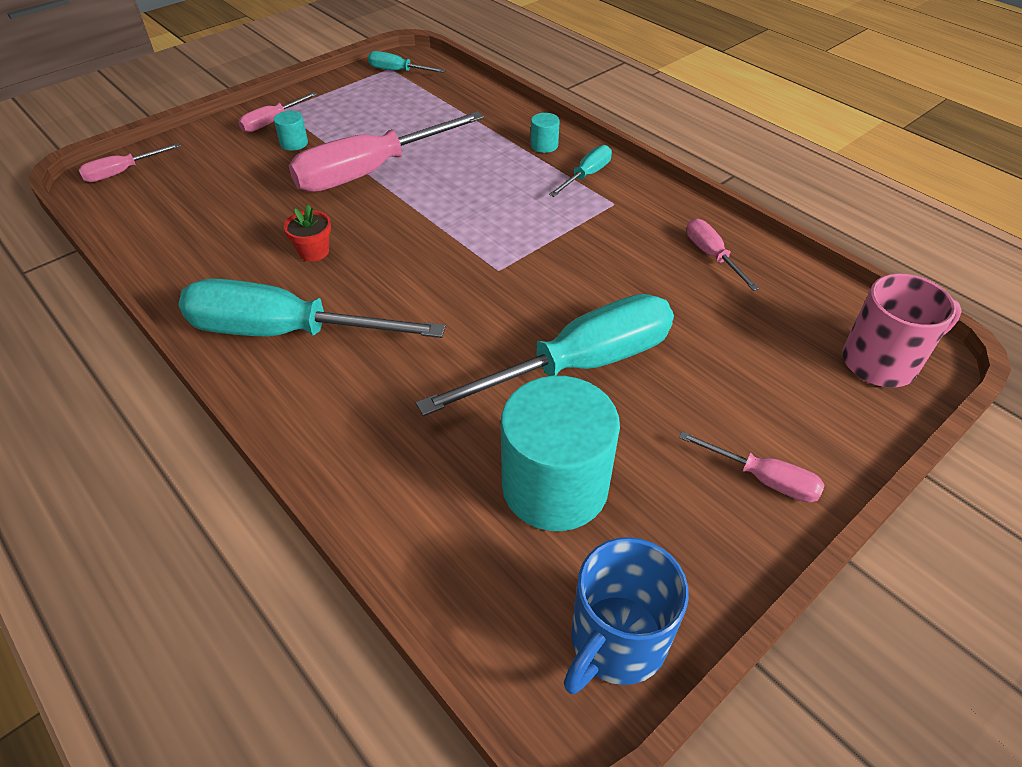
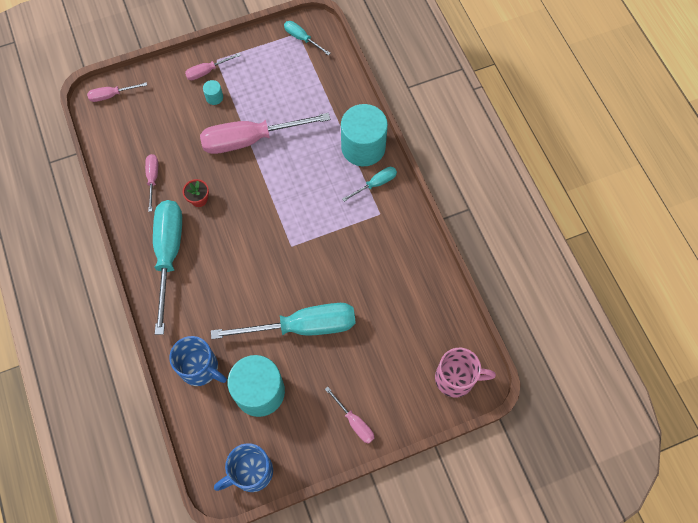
camera: 20 degrees right, 20 degrees up
turquoise screwdriver [178,278,446,338] -> turquoise screwdriver turned 60 degrees clockwise [153,200,182,335]
turquoise cylinder [531,113,560,153] -> turquoise cylinder [341,104,388,166], size x2.46
pink screwdriver [686,218,759,291] -> pink screwdriver moved to [145,154,158,212]
none -> blue mug [169,336,227,386]

